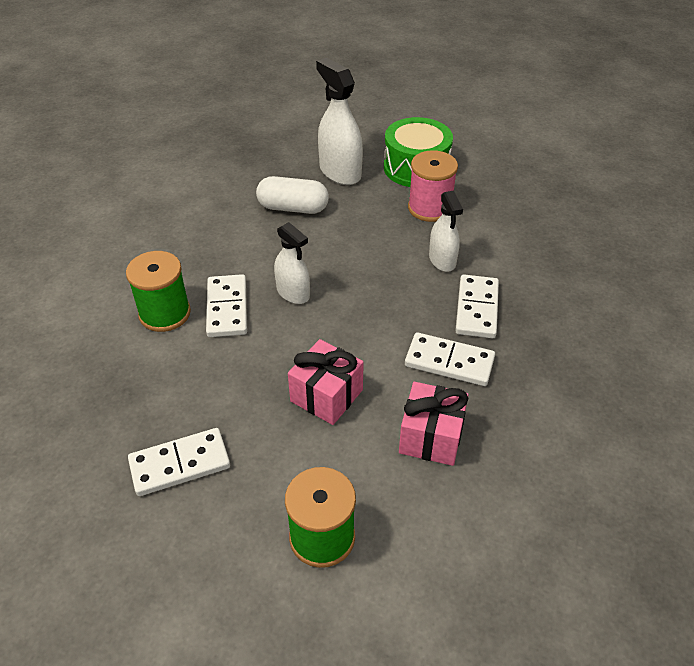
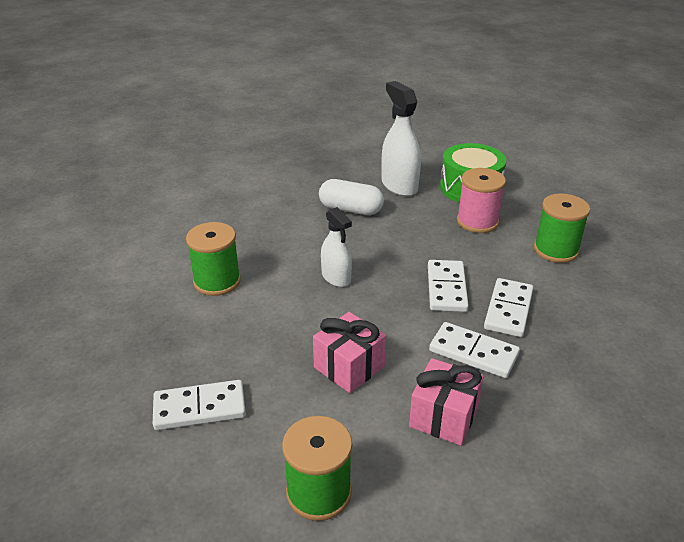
camera: 10 degrees right, 10 degrees down
white domino [206,274,247,337] -> white domino moved to [428,260,469,312]
white spray bottle [429,191,463,272] -> none
none -> green spool [534,193,590,263]

